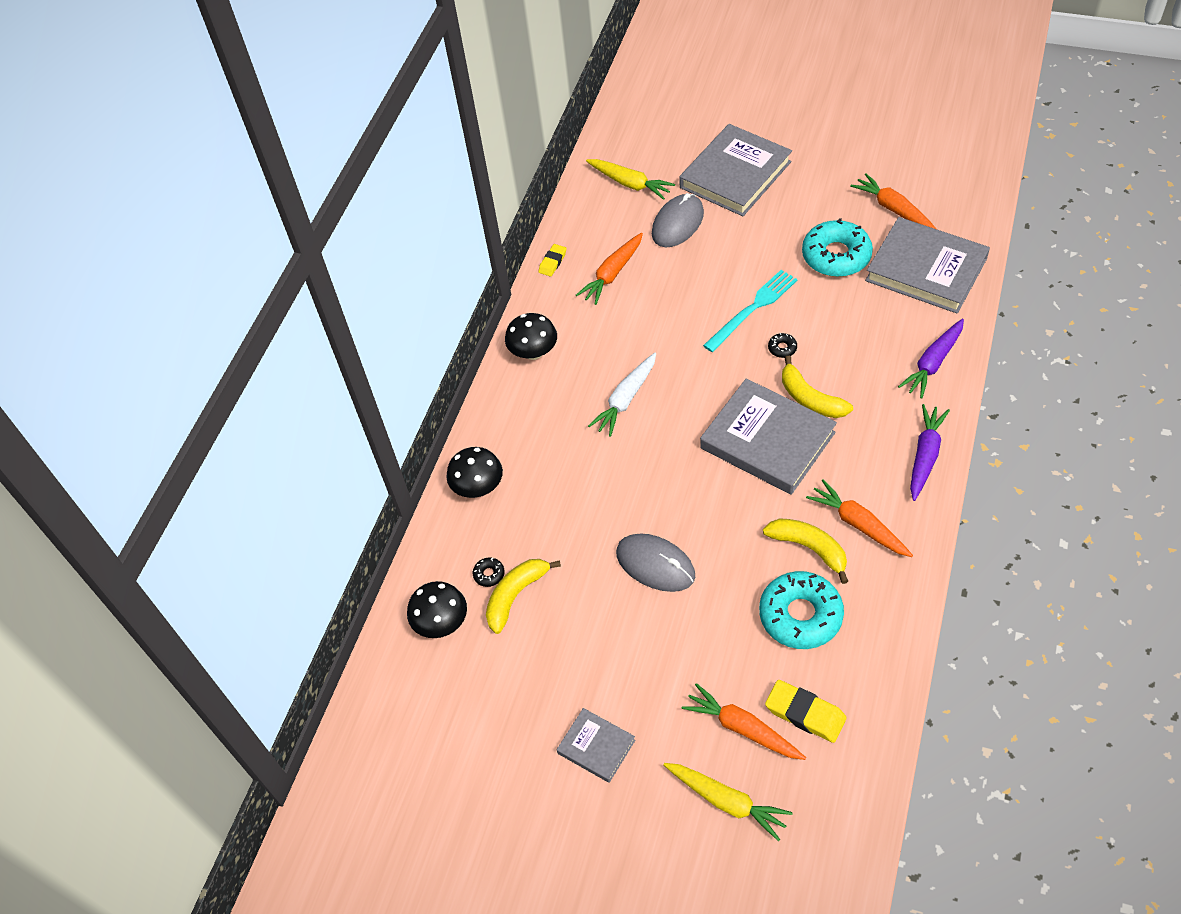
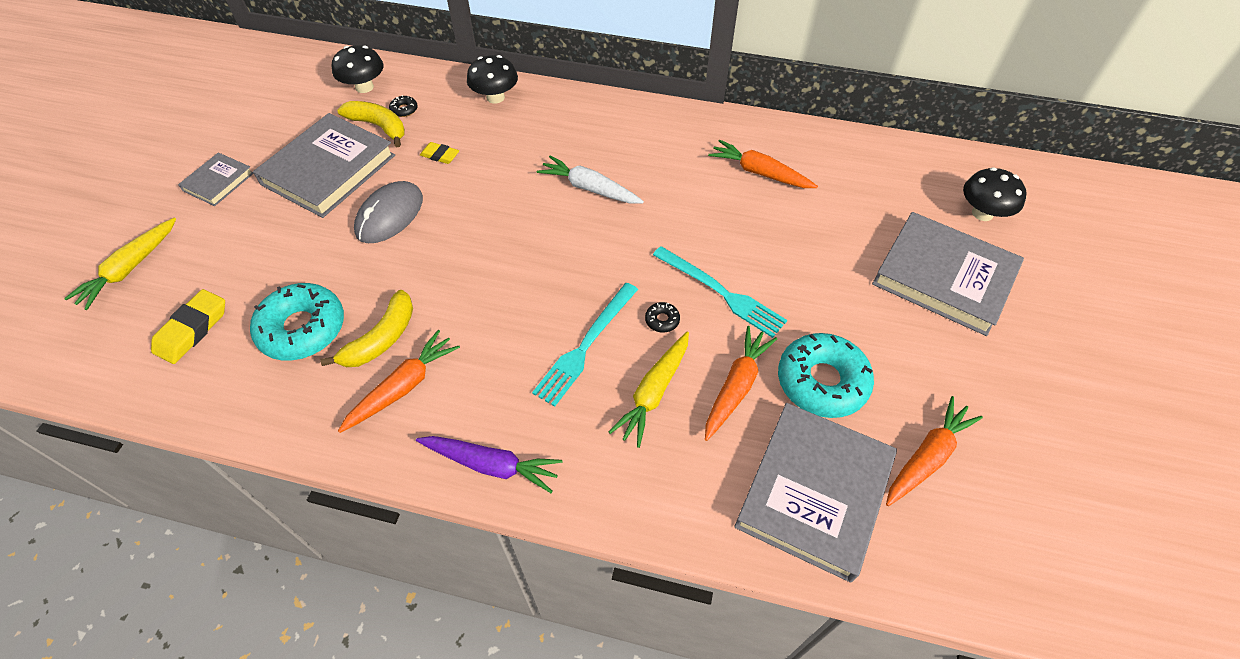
camera: 80 degrees right, 0 degrees up
black mushroom [505,313,557,360] -> black mushroom moved to [963,167,1027,221]
yellow eraser [538,244,567,277] -> yellow eraser moved to [420,142,459,164]
yellow carrot [586,159,675,200] -> yellow carrot moved to [609,332,689,448]
grey mouse [652,193,704,247] -> none
orange carrot [682,683,806,760] -> orange carrot moved to [705,326,777,441]
grey book [700,379,837,495] -> grey book moved to [253,113,395,218]
yellow banana [782,356,853,418] -> turquoise fork [532,283,638,407]
purple carrot [898,319,964,399] -> none

